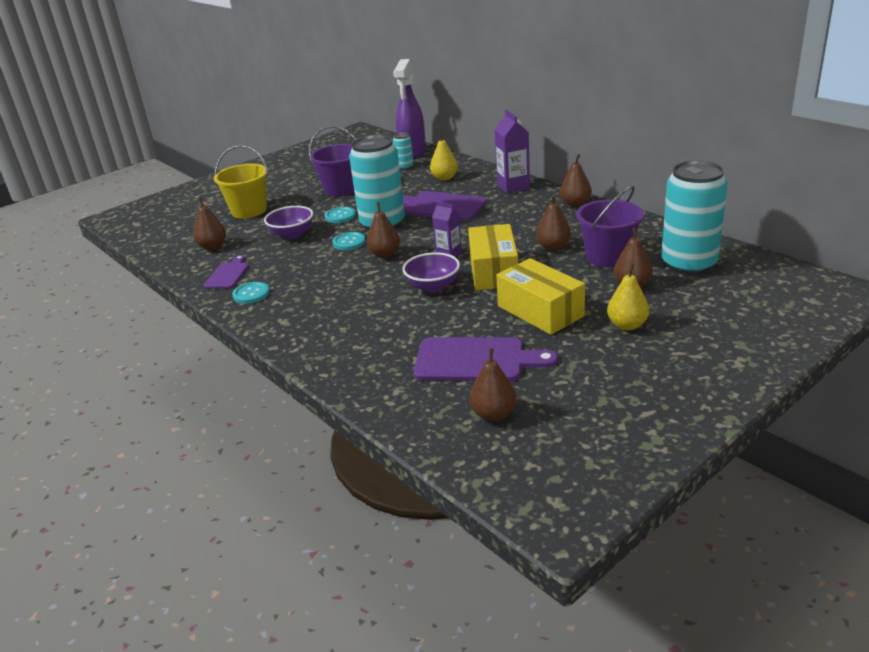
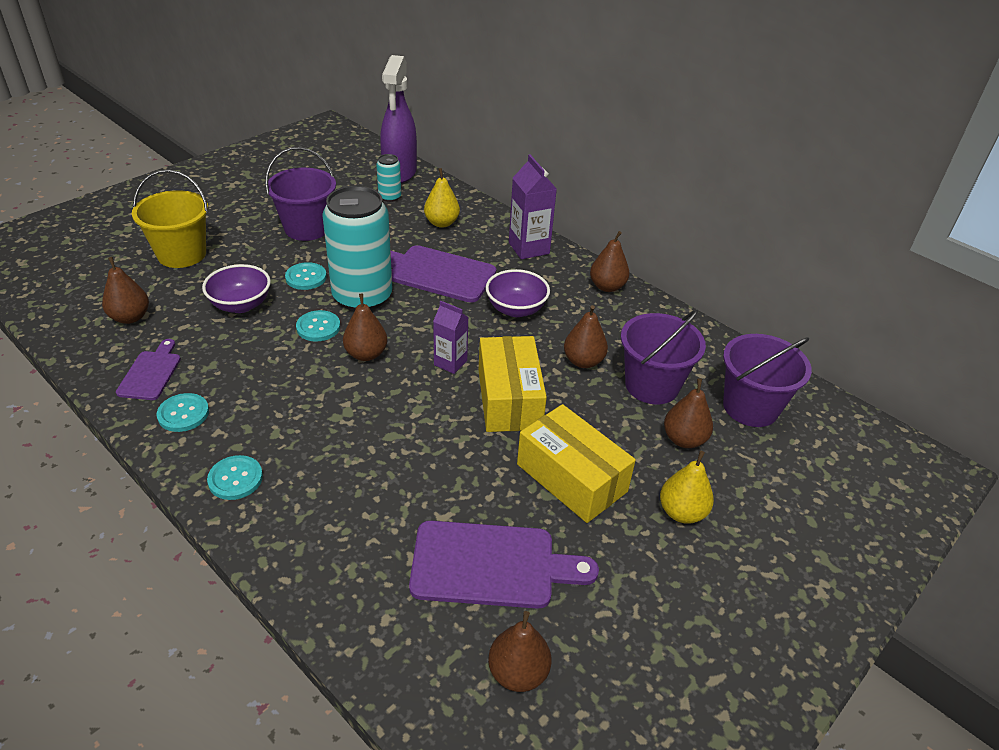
camera: 10 degrees left, 10 degrees up
purple bowl [402,252,460,293] -> purple bowl moved to [486,269,550,317]
turquoise can [661,160,728,275] -> purple bucket [723,334,812,427]
none -> turquoise button [207,455,263,500]

